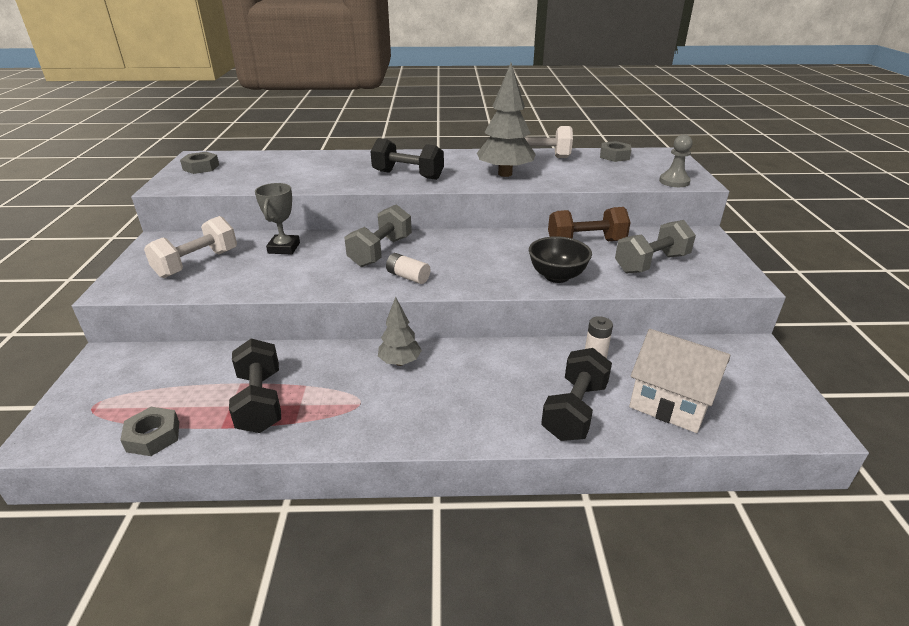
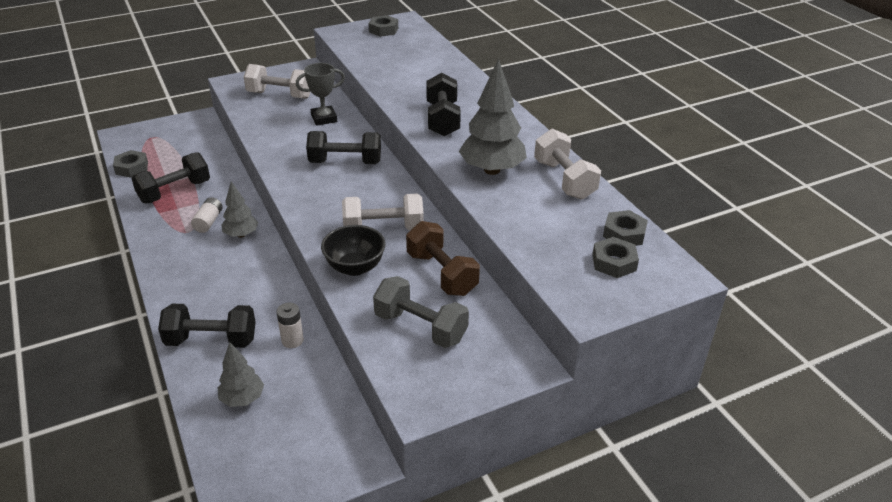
camera: 65 degrees right, 5 degrees up
grey dumbbell [344,204,412,267] -> black dumbbell [306,131,381,164]
white battery [386,253,430,284] -> white battery moved to [191,197,223,233]
white house [629,329,730,433] -> grey tree [218,342,264,407]
grey pawn [659,134,693,187] -> none
none -> white dumbbell [342,193,424,231]
none -> grey nut [592,237,639,278]

